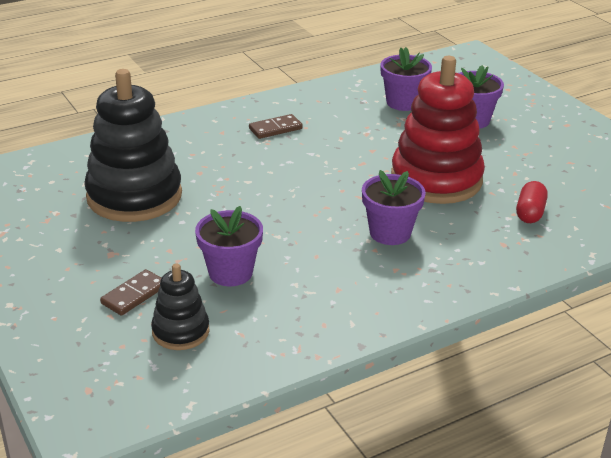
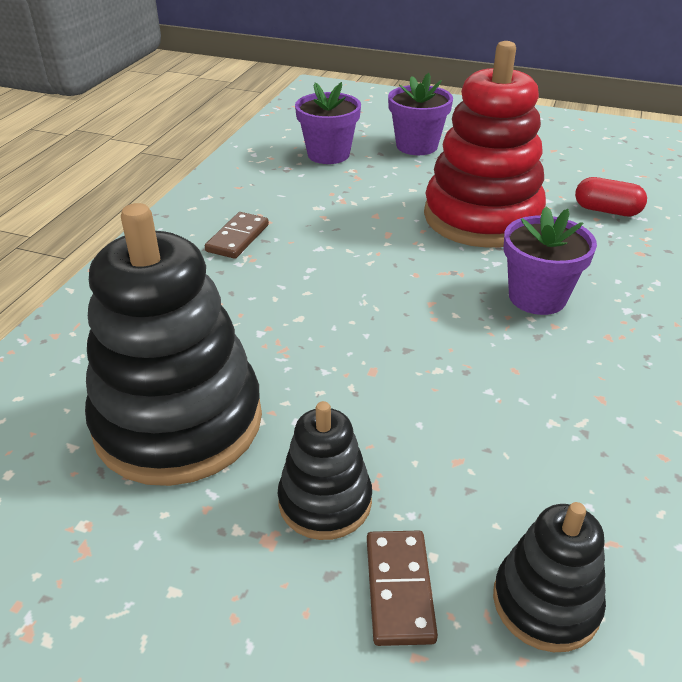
camera: 40 degrees left, 5 degrees up
purple flower pot [195,206,263,286] -> none
red capsule [516,181,548,223] -> red capsule turned 45 degrees counterclockwise [575,177,647,216]
none -> black stacking toy [278,401,372,540]

